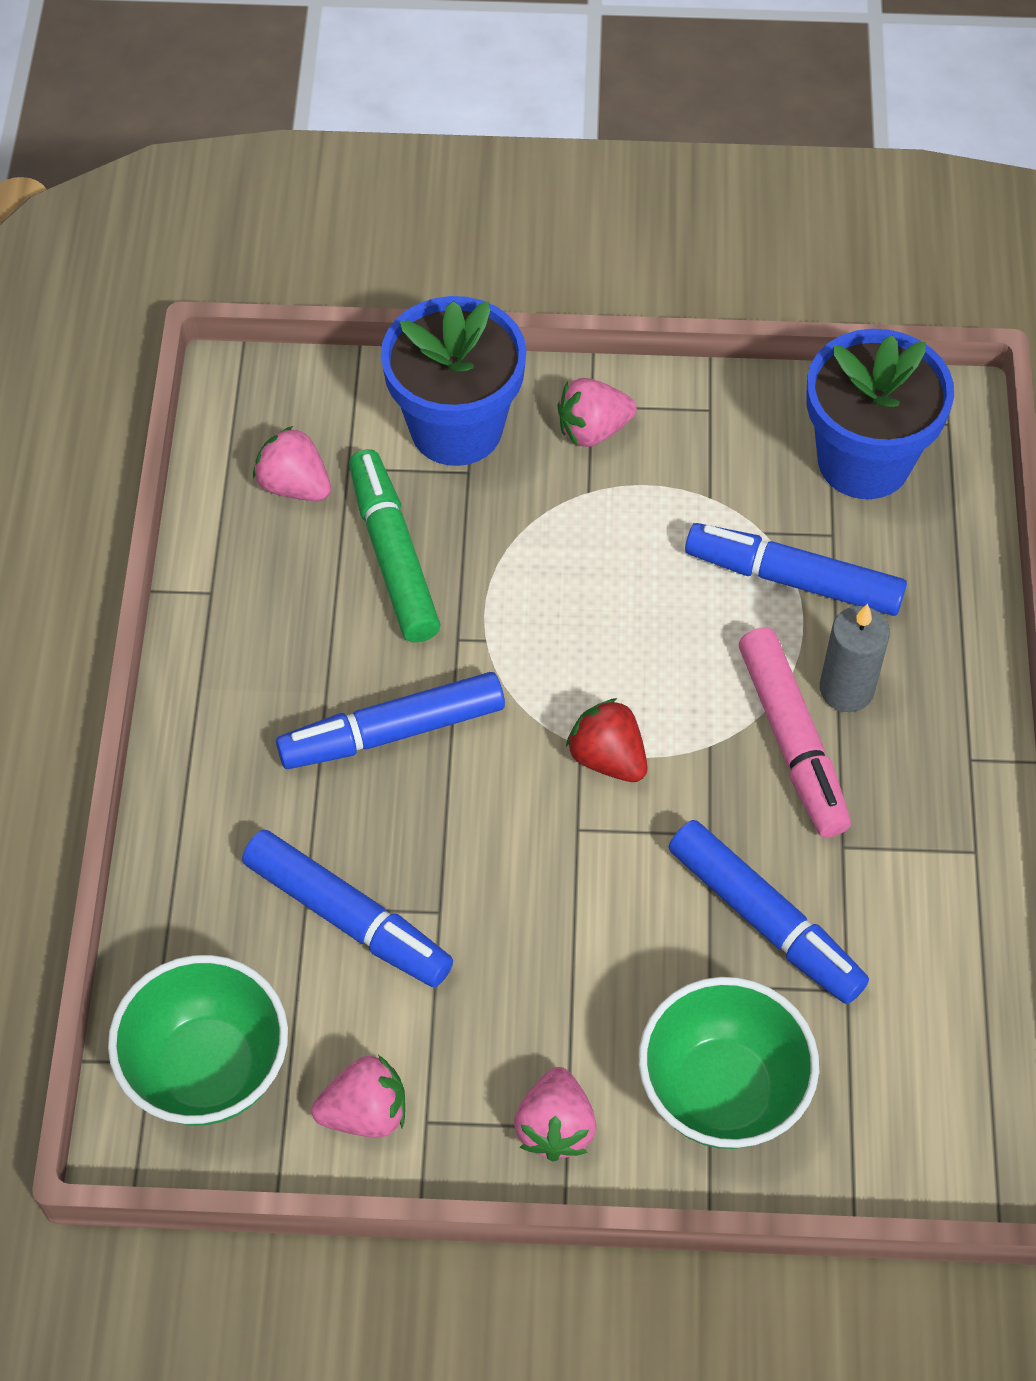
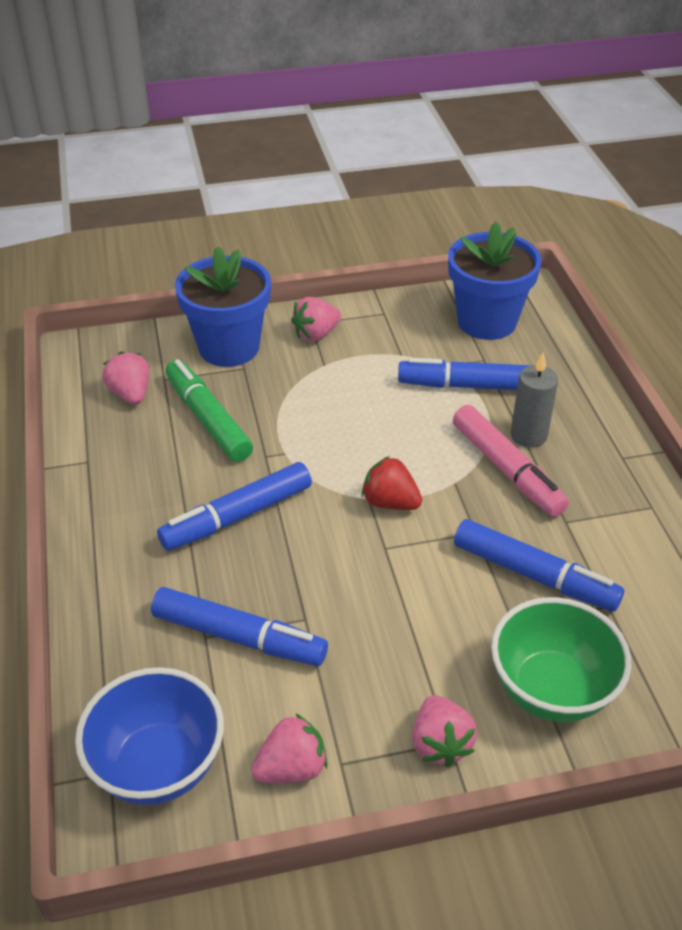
camera: 15 degrees left, 15 degrees down
green bowl [108,955,288,1126] -> blue bowl [75,667,224,805]
pink strawberry [253,426,331,501] -> pink strawberry turned 45 degrees clockwise [102,352,150,404]

